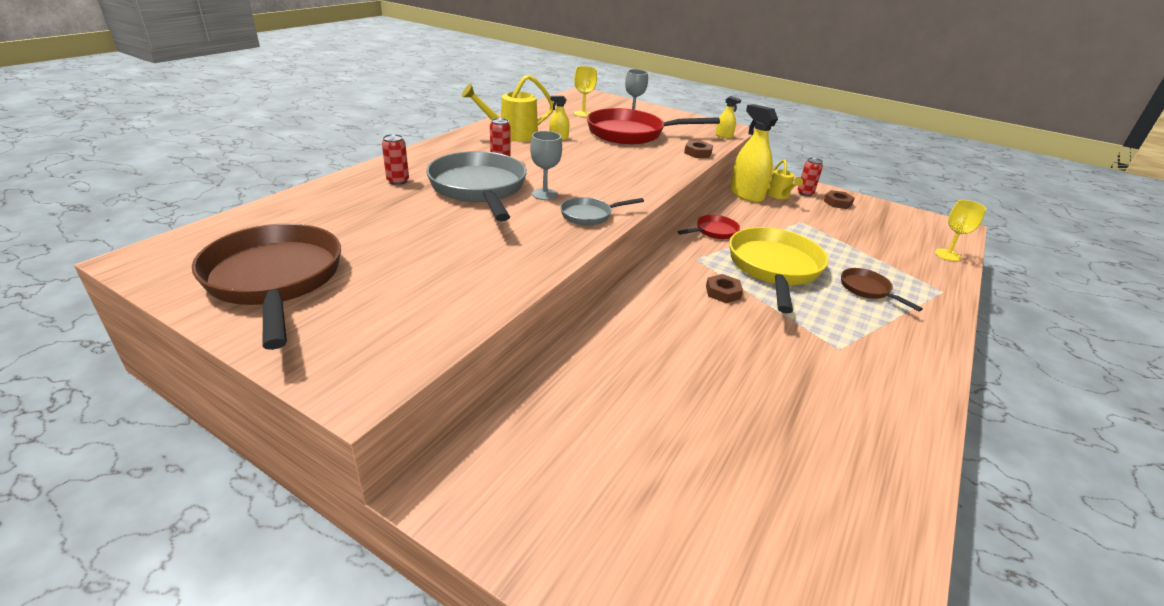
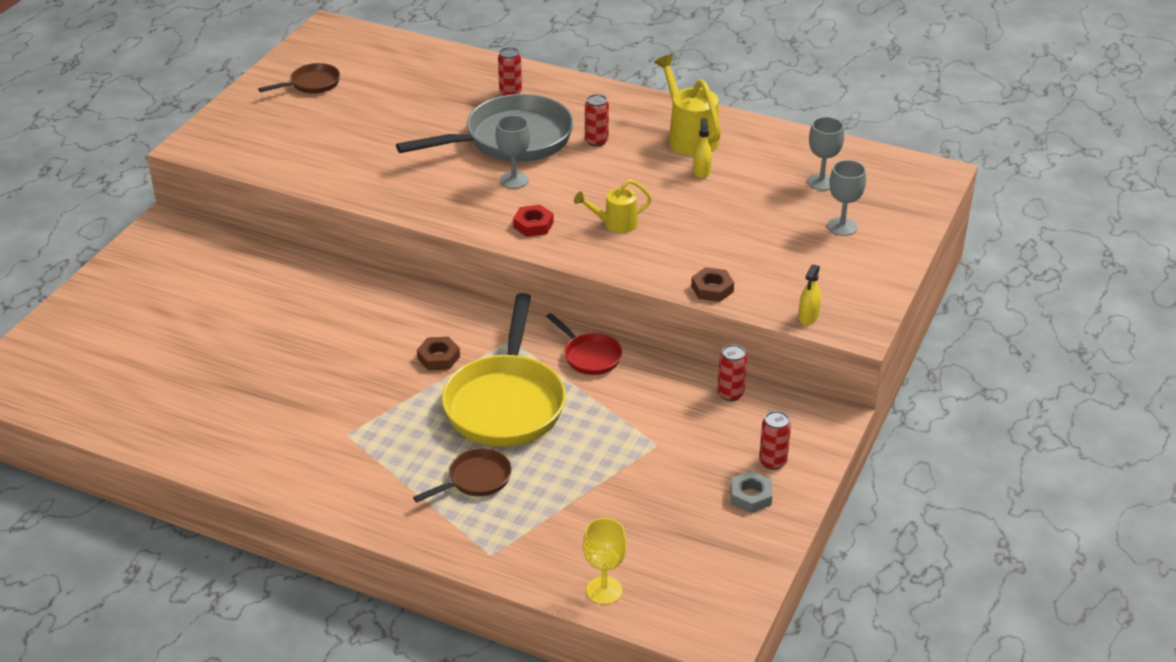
camera: 85 degrees right, 5 degrees up
brown pan [192,223,341,350] -> brown pan [258,63,340,94], size x0.49
grey pan [560,197,644,226] -> none
yellow goblet [574,66,597,117] -> grey goblet [807,117,844,191]
red pan [587,108,720,144] -> none
yellow pan [729,227,828,313] -> yellow pan turned 90 degrees clockwise [442,293,566,447]
yellow spray bottle [730,104,778,203] -> red can [717,344,747,401]
yellow watering can [767,159,803,199] -> yellow watering can moved to [574,179,652,233]
brown nut [824,190,855,209] -> grey nut [731,471,772,513]
none -> red nut [513,205,554,237]

